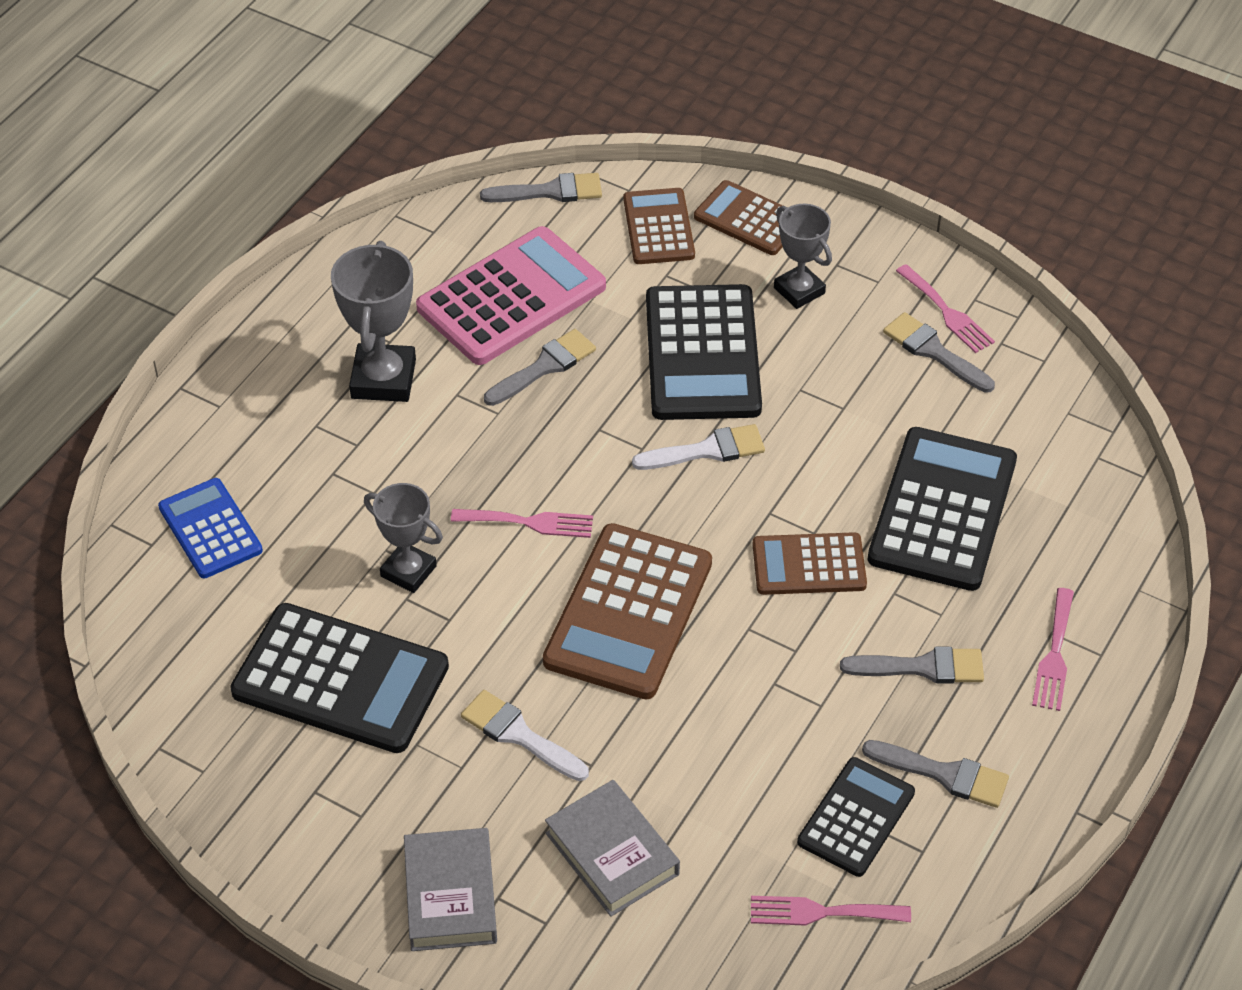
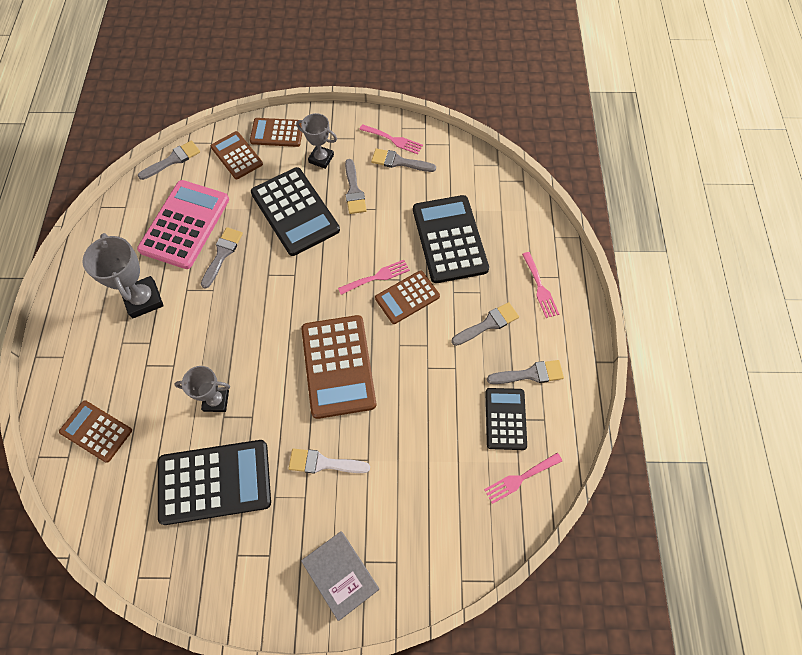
camera: 30 degrees left, 15 degrees up
blue calculator [158,478,263,578] -> brown calculator [59,400,132,463]
pink fork [451,509,593,538] -> pink fork moved to [338,260,410,295]
grey book [545,780,680,917] -> none
white brush [632,424,765,470] -> none
none -> grey brush [345,159,367,214]

